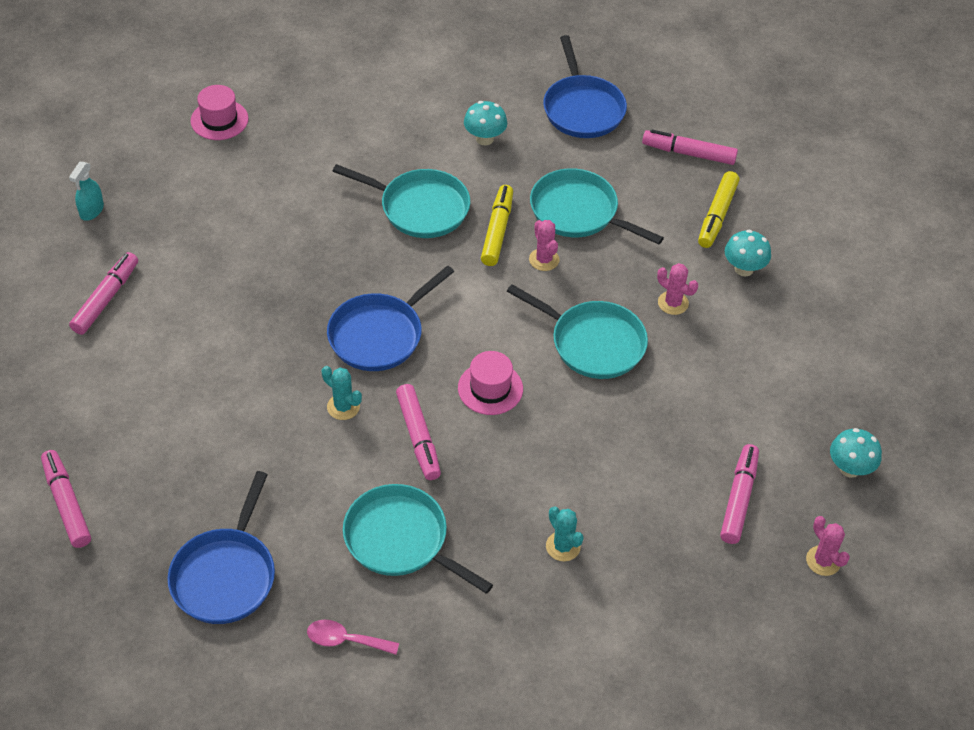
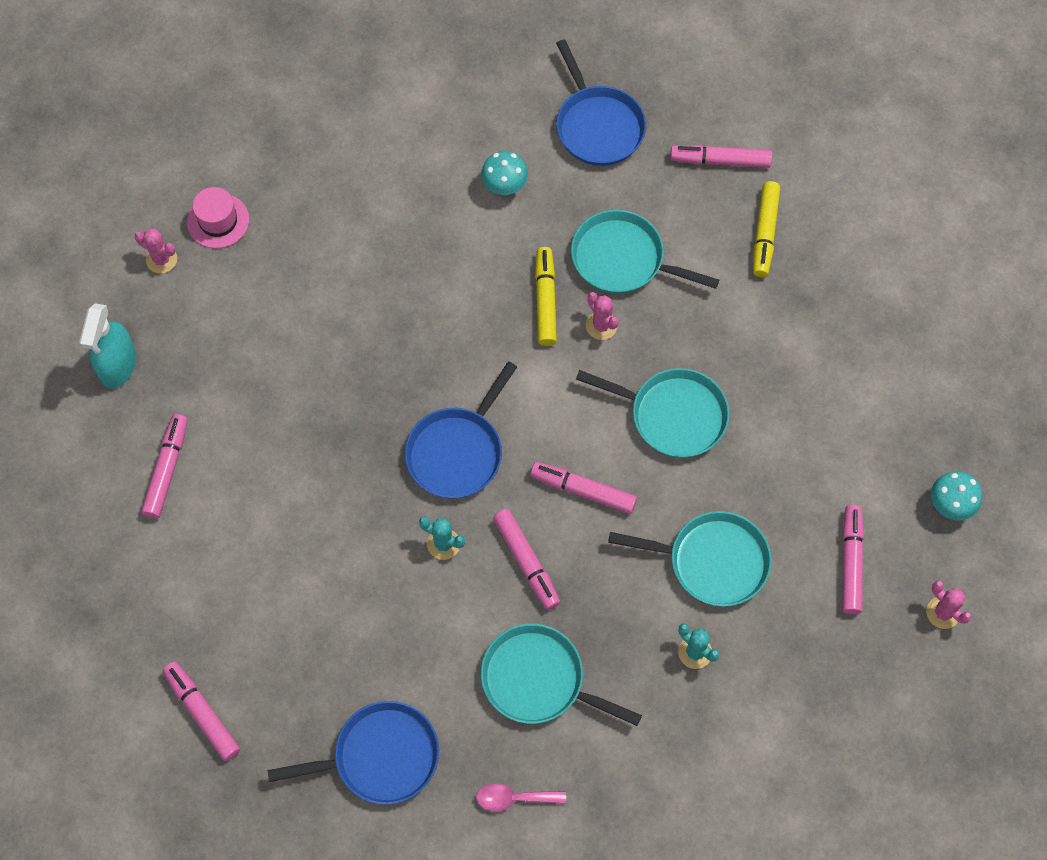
camera: 10 degrees left, 15 degrees up
turquoise spray bottle [69,162,104,221] -> turquoise spray bottle [79,303,136,389], size x1.63
blue pan [168,471,275,624] -> blue pan turned 105 degrees counterclockwise [268,701,439,805]
turquoise pan [333,164,470,238] -> turquoise pan moved to [608,511,772,607]
pink hat [458,351,523,415] -> pink marker [530,462,637,514]
pink cactus [657,263,698,315] -> pink cactus moved to [135,228,177,274]
turquoise mushroom [725,230,771,277] -> none

